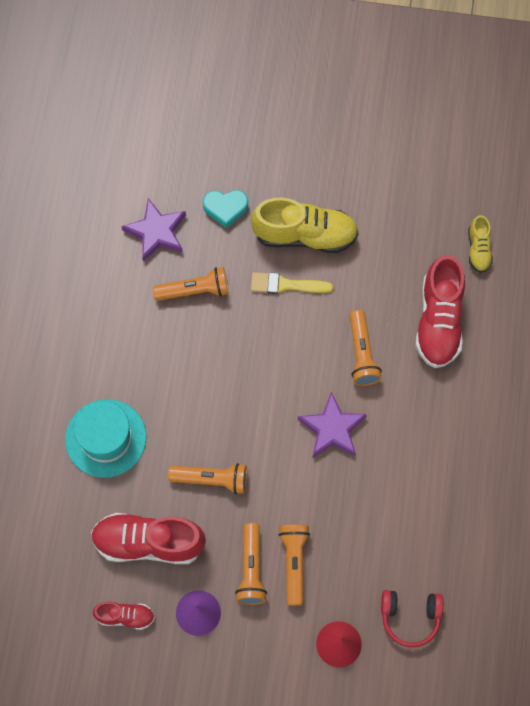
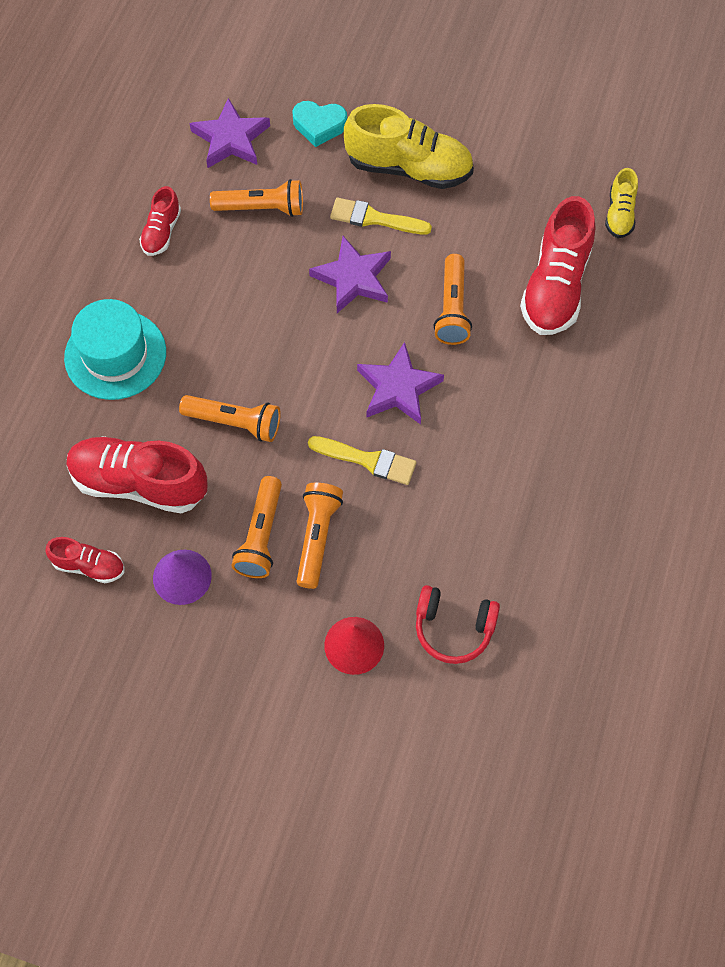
camera: 10 degrees right, 5 degrees down
none -> red shoe [139,186,181,256]
none -> yellow brush [308,436,416,485]
none -> purple star [309,236,391,313]

